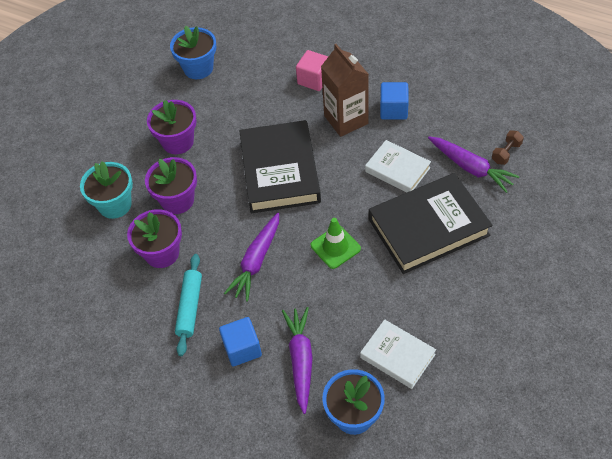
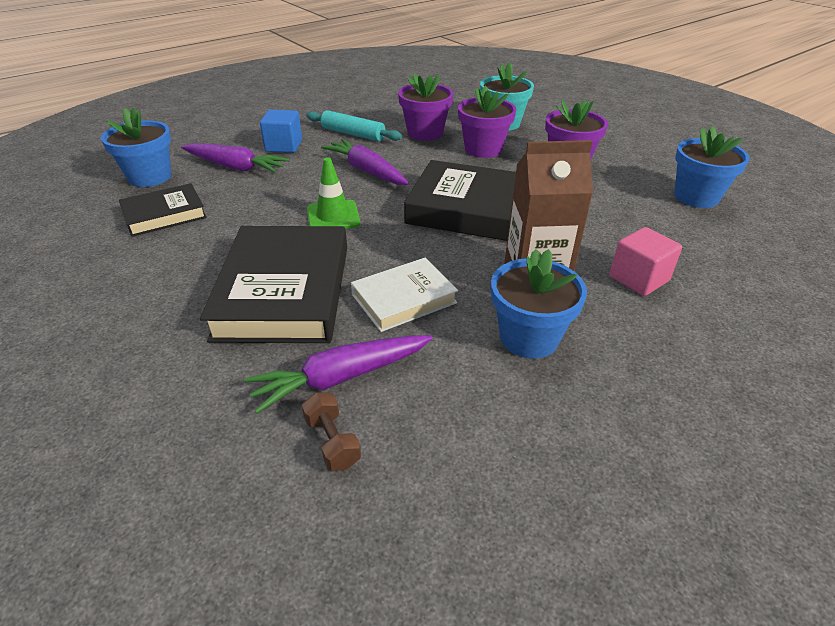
camera: 110 degrees right, 15 degrees down
white book [360,319,436,389] -> black book [119,183,207,237]
blue cube [380,82,409,119] -> blue flower pot [491,249,587,359]

